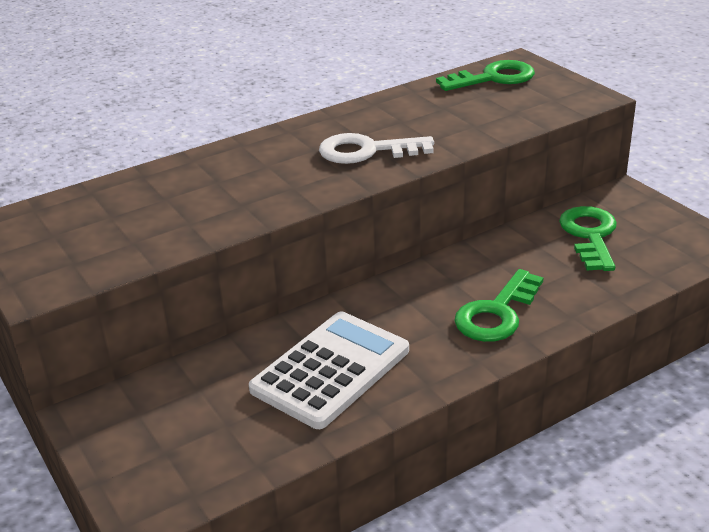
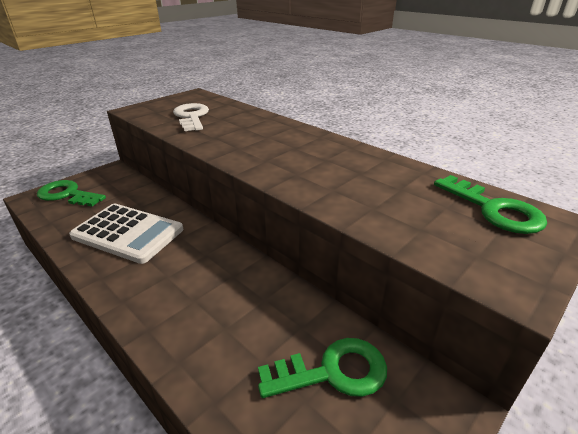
camera: 75 degrees right, 0 degrees up
white key [319,133,434,164] -> white key moved to [173,103,209,131]
green key [454,269,544,342] -> green key moved to [37,180,106,207]

